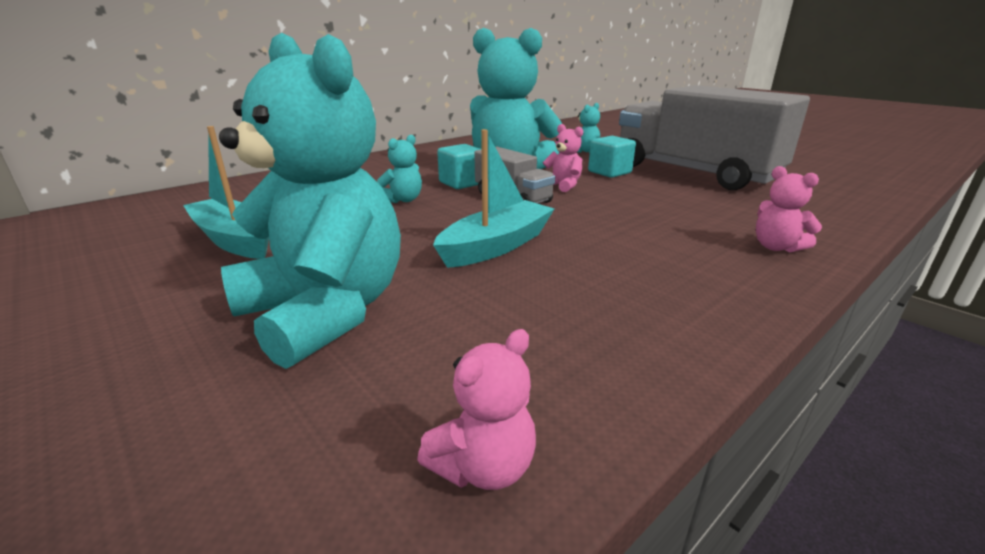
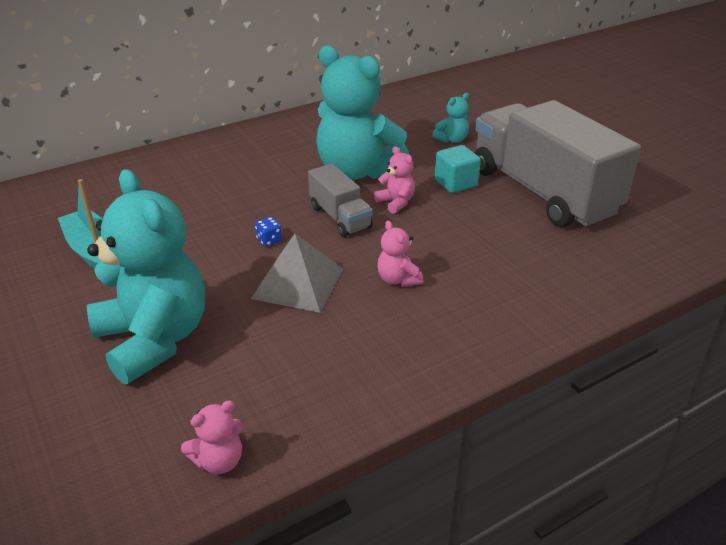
camera: 10 degrees right, 10 degrees up
turquoise teddy bear [377,134,422,203] -> none
turquoise boat [433,129,554,268] -> grey pyramid [251,234,343,313]
turquoise cube [437,144,481,189] -> none
pink teddy bear [756,166,822,252] -> pink teddy bear moved to [377,221,423,287]
none -> blue dice [255,217,282,247]

